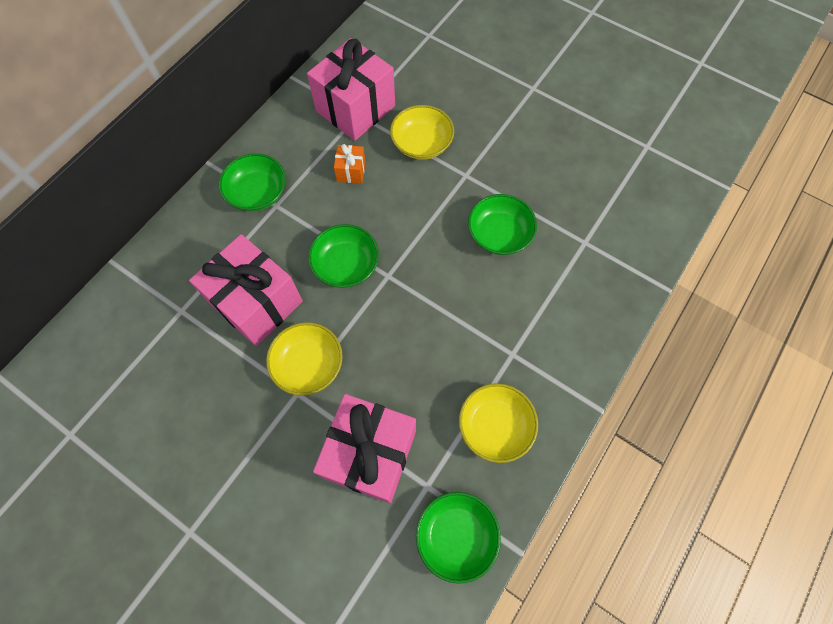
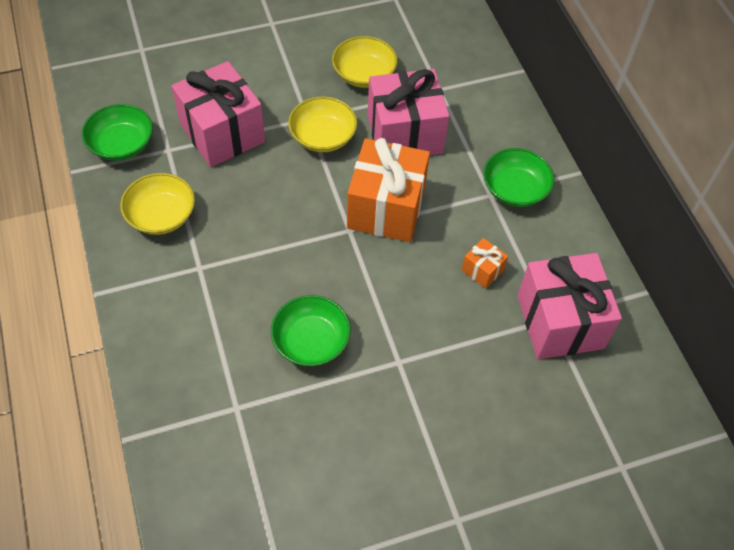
camera: 125 degrees right, 10 degrees down
green bowl [308,224,379,288] -> orange gift [347,138,430,242]
yellow bowl [390,105,454,160] -> yellow bowl moved to [332,36,397,88]

